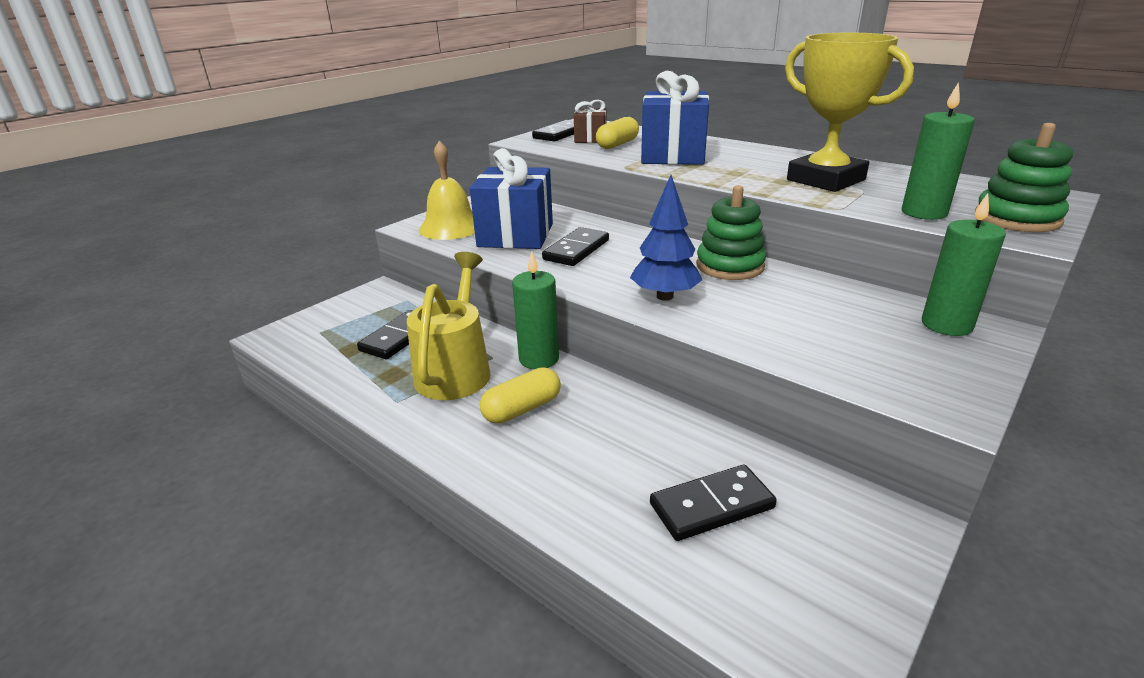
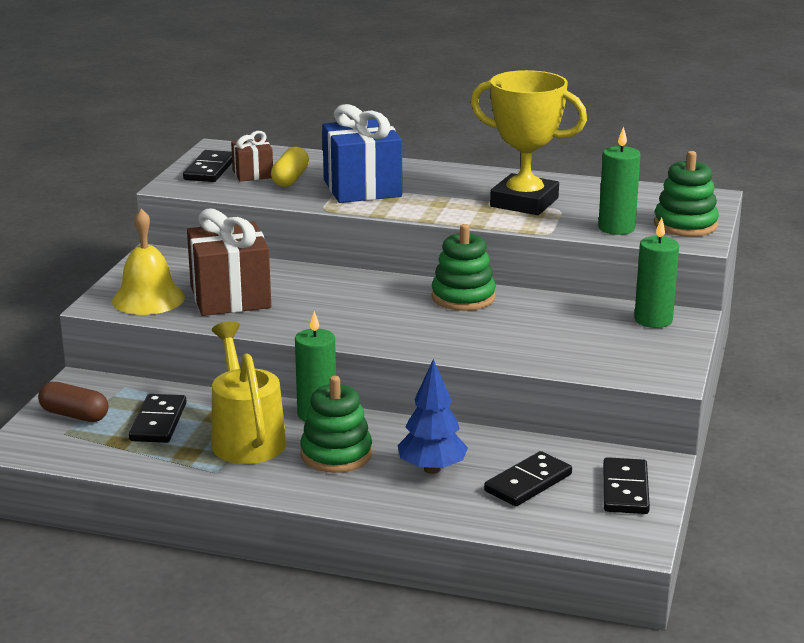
camera: 25 degrees left, 5 degrees down
blue gift [470,148,553,249] -> brown gift [187,209,271,316]
yellow capsule [480,367,561,424] -> green stacking toy [300,376,372,473]
black domino [542,227,609,266] -> black domino moved to [603,457,650,514]
blue tree [630,175,702,301] -> blue tree moved to [398,359,468,474]
none -> brown capsule [38,382,108,422]

